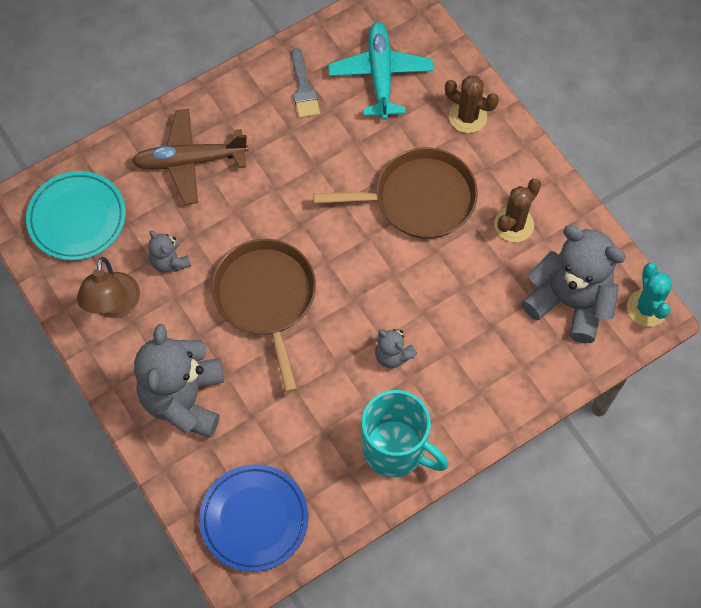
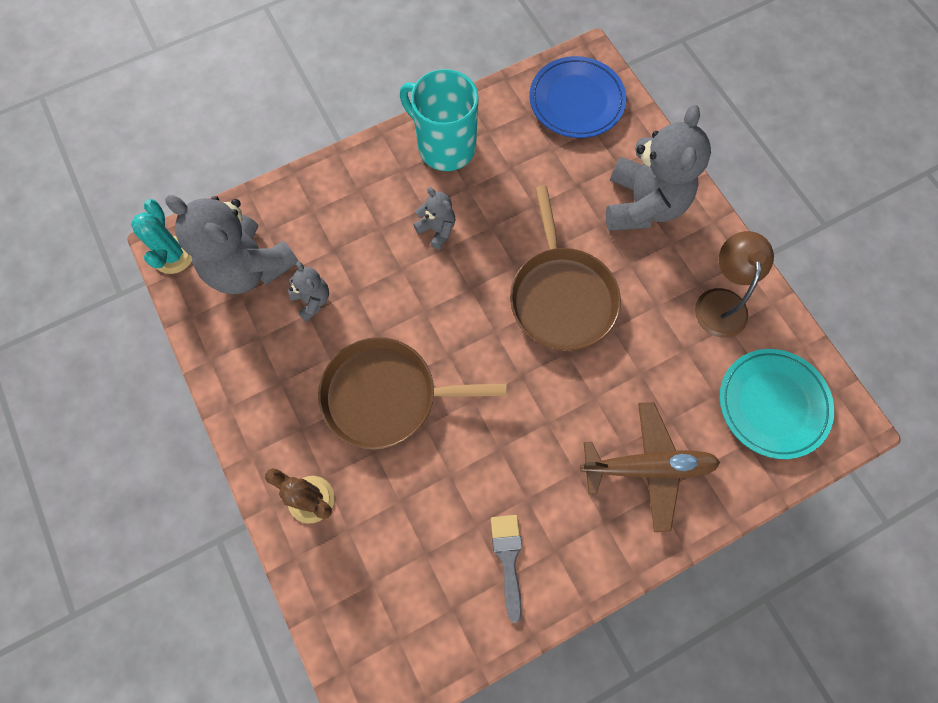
camera: 175 degrees left, 5 degrees up
grey teddy bear [148,230,191,272] -> grey teddy bear moved to [288,261,329,322]
turquoise plane [328,22,433,120] -> none
brown cactus [494,179,541,242] -> none

